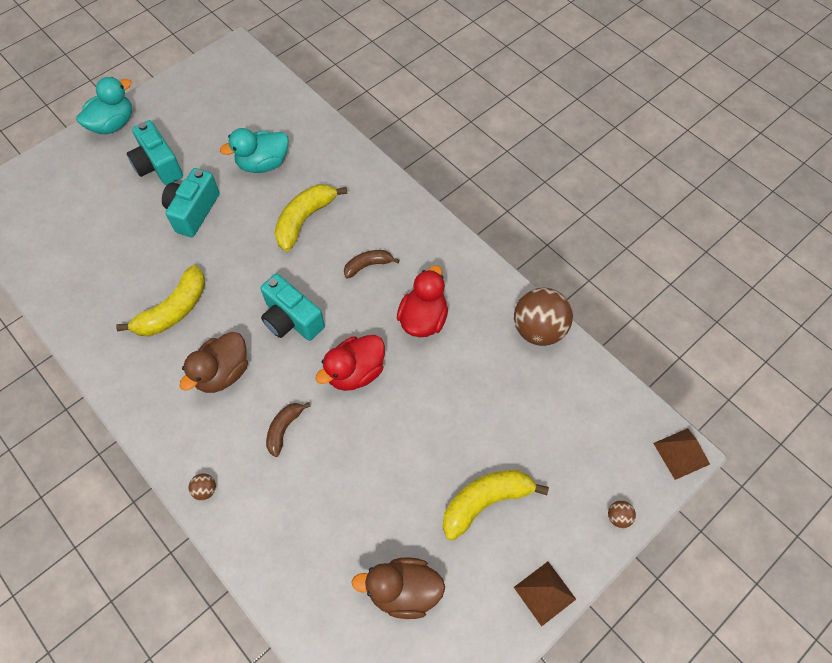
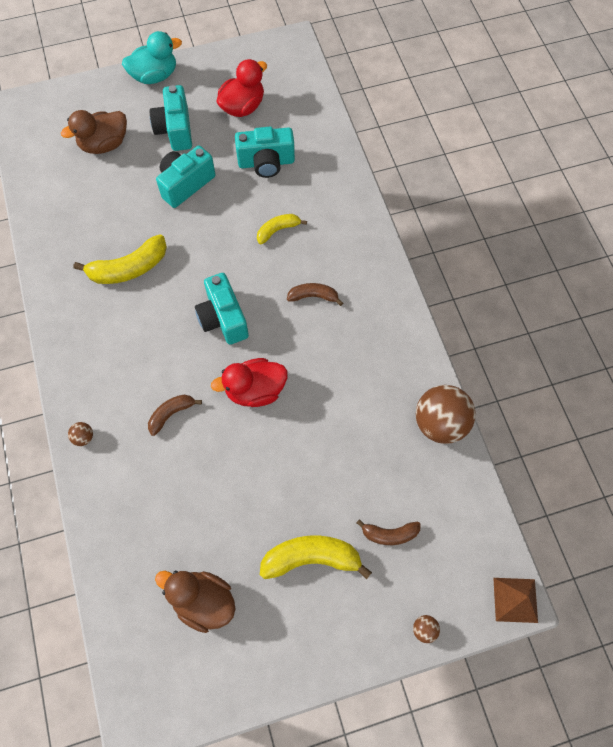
camera: 25 degrees right, 5 degrees up
brown duck [180,332,248,393] -> brown duck moved to [61,110,127,154]
turquoise duck [220,128,289,173] -> turquoise camera [235,127,295,178]
yellow banana [274,184,347,251] -> yellow banana [257,214,307,245], size x0.59
red duck [397,266,448,337] -> red duck moved to [217,59,267,117]
brown pyramid [514,562,576,627] -> none
none -> brown banana [356,519,421,545]

